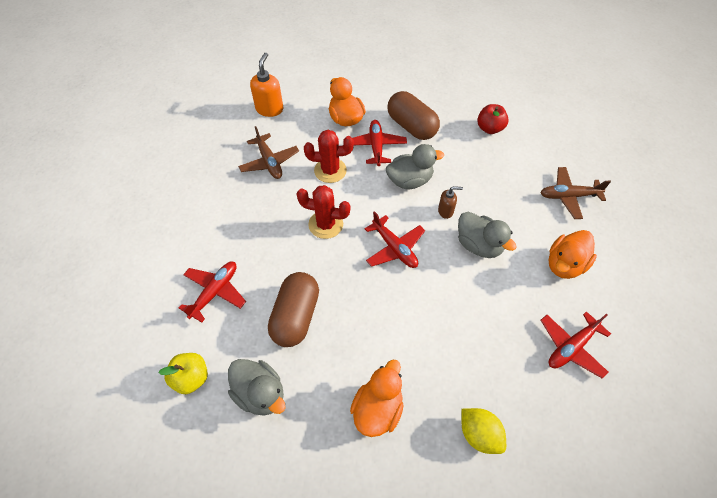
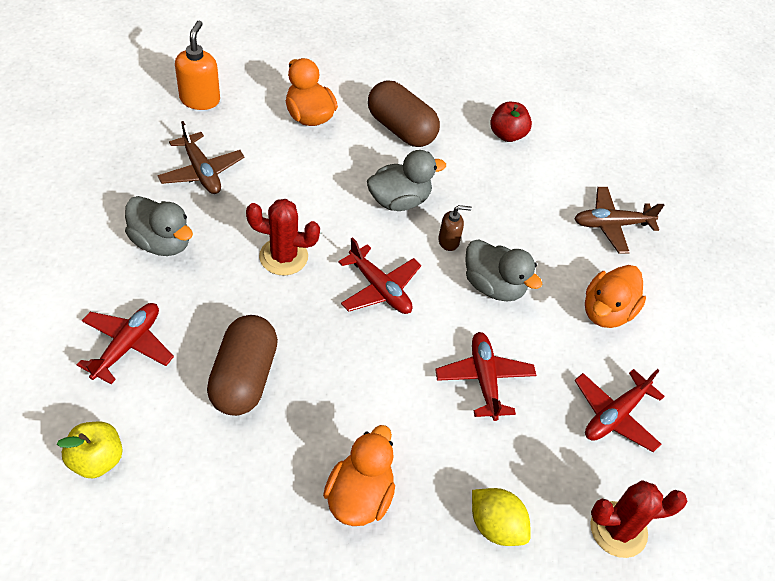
camera: 10 degrees left, 5 degrees down
grey duck [228,359,286,416] -> grey duck moved to [125,196,193,256]
red cactus [304,130,354,183] -> red cactus moved to [590,480,687,558]
red plane [353,120,407,166] -> red plane moved to [435,332,536,421]

